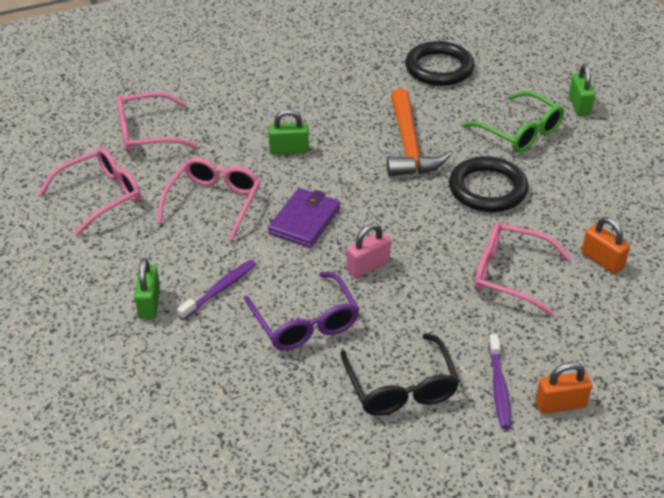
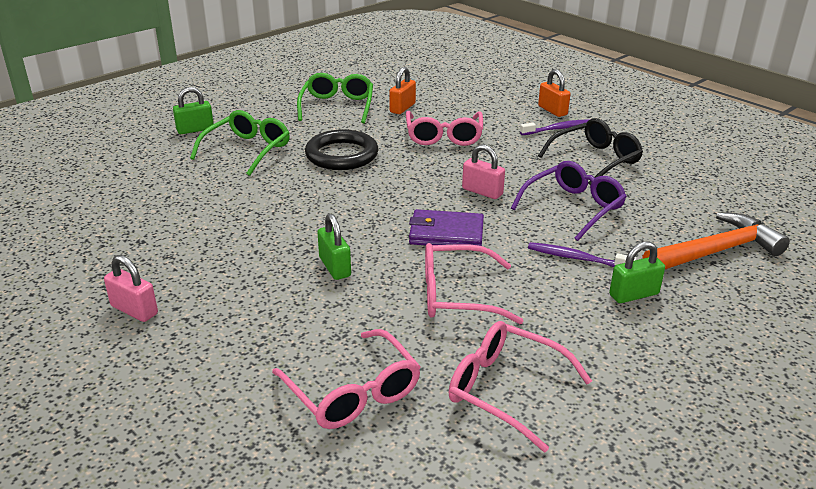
camera: 110 degrees left, 10 degrees down
orange hammer [387,88,451,177] -> orange hammer moved to [643,212,790,269]
black ring [405,41,474,86] -> none
none -> pink padlock [104,255,158,322]
none -> green glasses [297,73,373,123]

